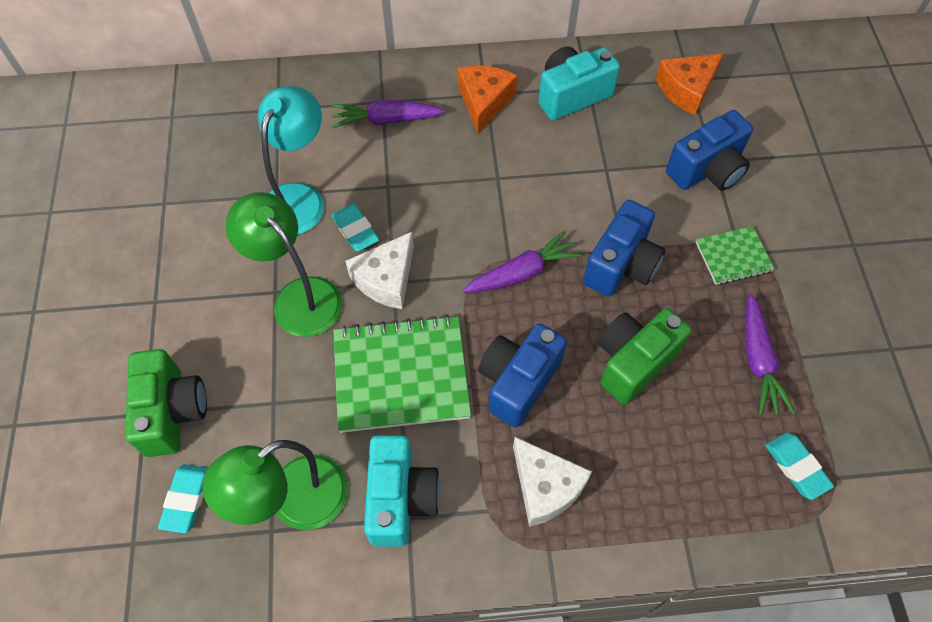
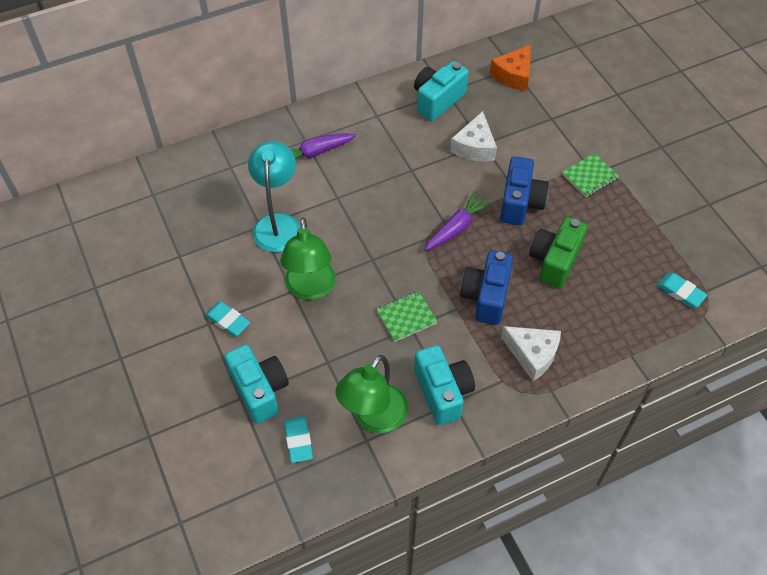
camera: 20 degrees left, 5 degrees down
green camera [125,349,207,457] -> turquoise camera [224,345,289,424]
green lamp [225,192,342,337] -> green lamp turned 120 degrees counterclockwise [280,218,335,300]
turquoise eraser [331,204,379,252] -> turquoise eraser moved to [205,301,250,336]
green notebook [333,315,471,433] -> green notebook [376,291,438,342], size x0.52
white cheese [345,232,414,309] -> white cheese moved to [450,111,497,162]
orange cheese [458,66,517,133] -> none
blue camera [666,110,753,191] -> none
purple carrot [745,294,795,416] -> none

